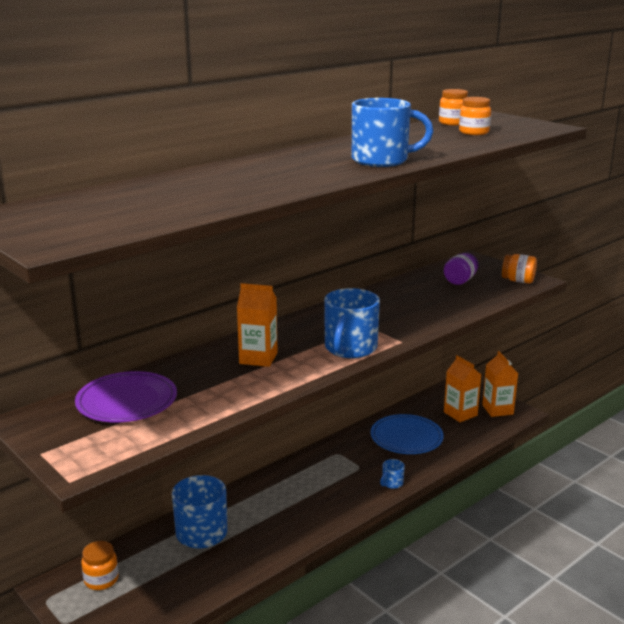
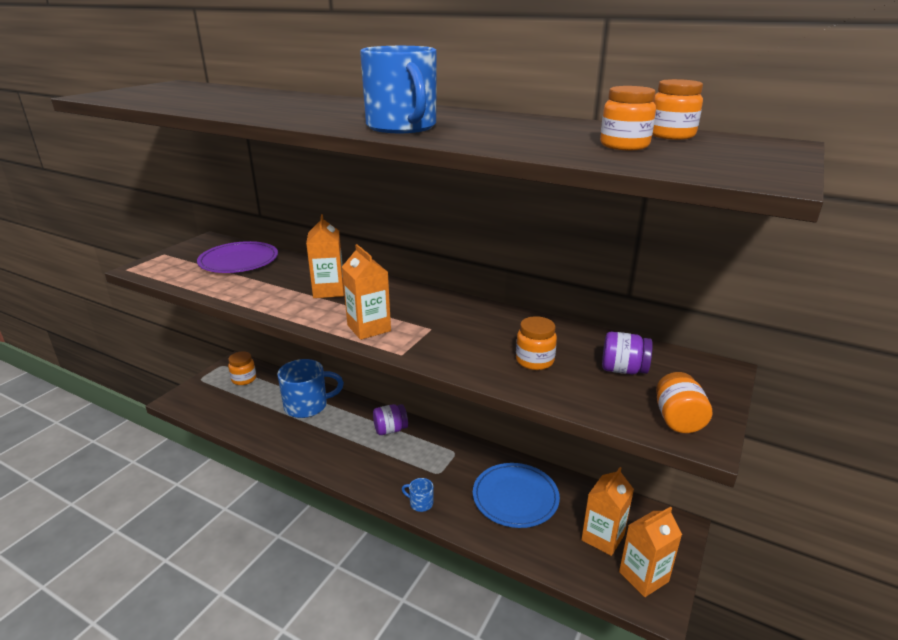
camera: 70 degrees right, 5 degrees up
blue mug [324,288,380,358] -> orange carton [342,244,391,340]
none -> purple jar [373,404,408,435]
none -> orange jar [516,316,557,370]

